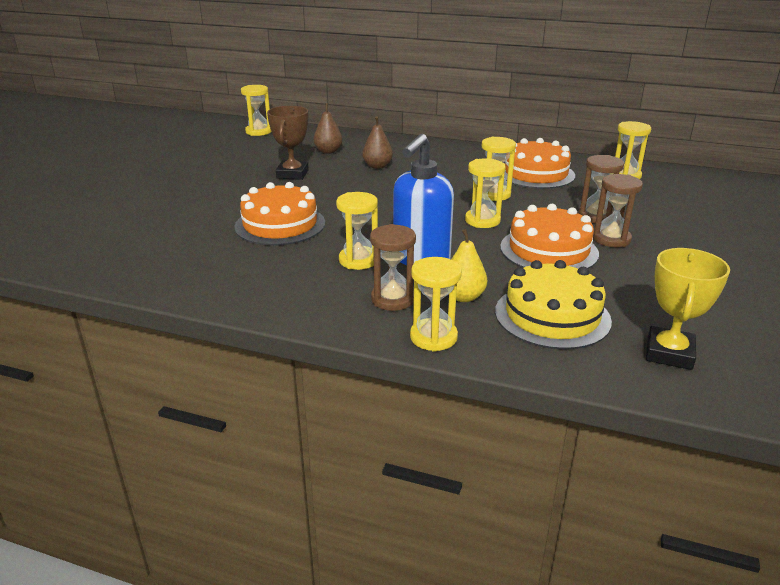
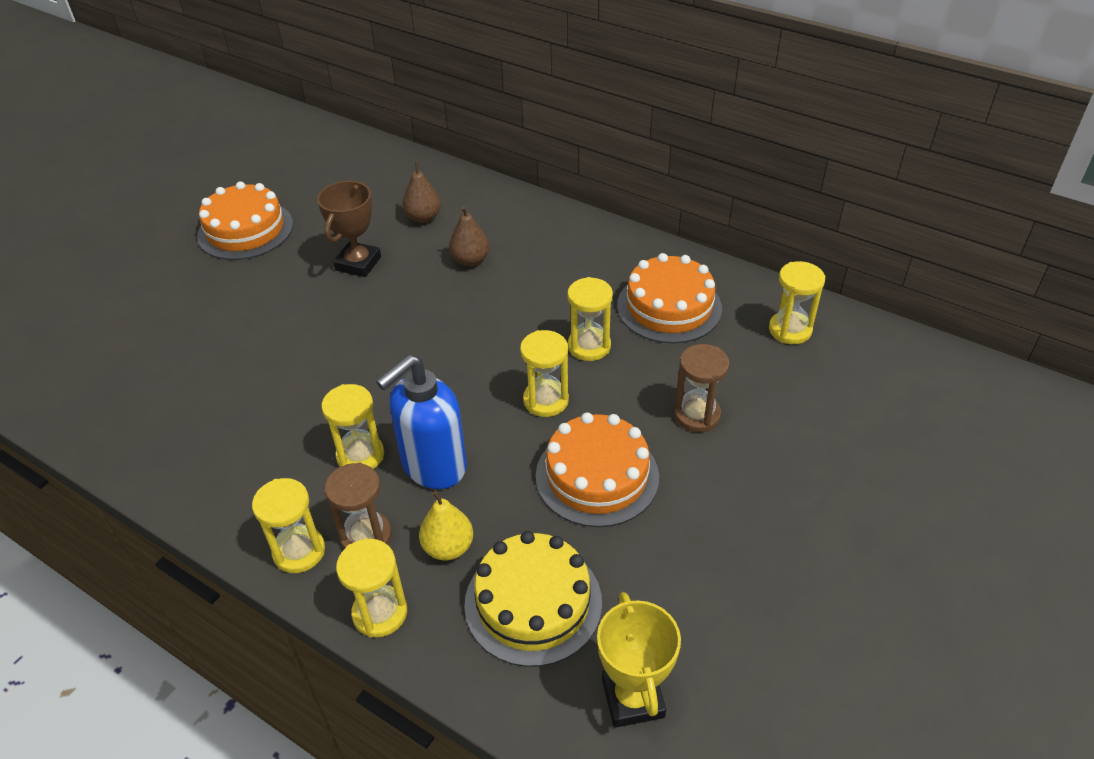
camera: 15 degrees right, 15 degrees up
orange cake [234,182,325,246] -> orange cake moved to [197,181,293,260]
yellow hourglass [241,85,271,136] -> yellow hourglass moved to [252,478,325,573]
brown hourglass [593,174,643,247] -> none
yellow trophy [646,248,730,370] -> yellow trophy turned 45 degrees counterclockwise [597,592,681,728]

